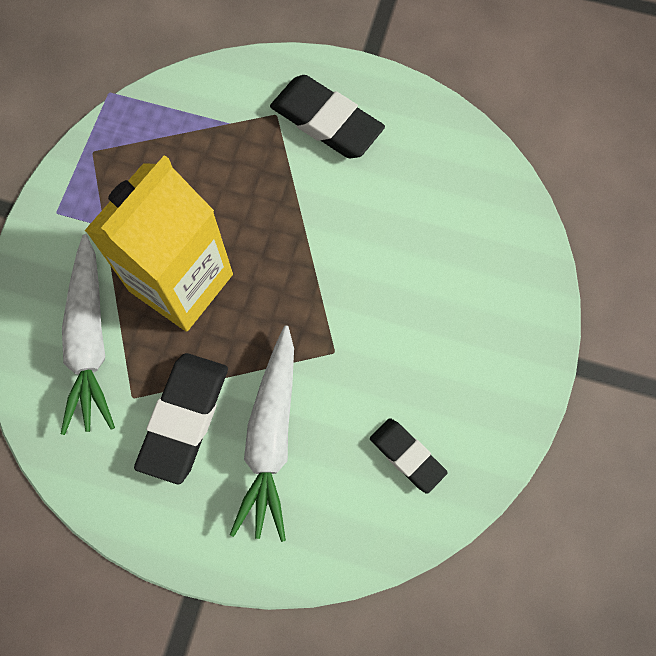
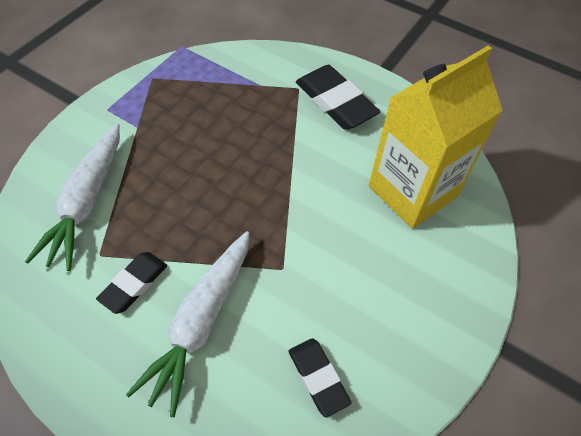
camera: 15 degrees right, 15 degrees down
yellow carton [84,155,233,332] -> yellow carton moved to [369,46,503,229]
black eraser [134,353,228,484] -> black eraser [96,252,167,314], size x0.61

